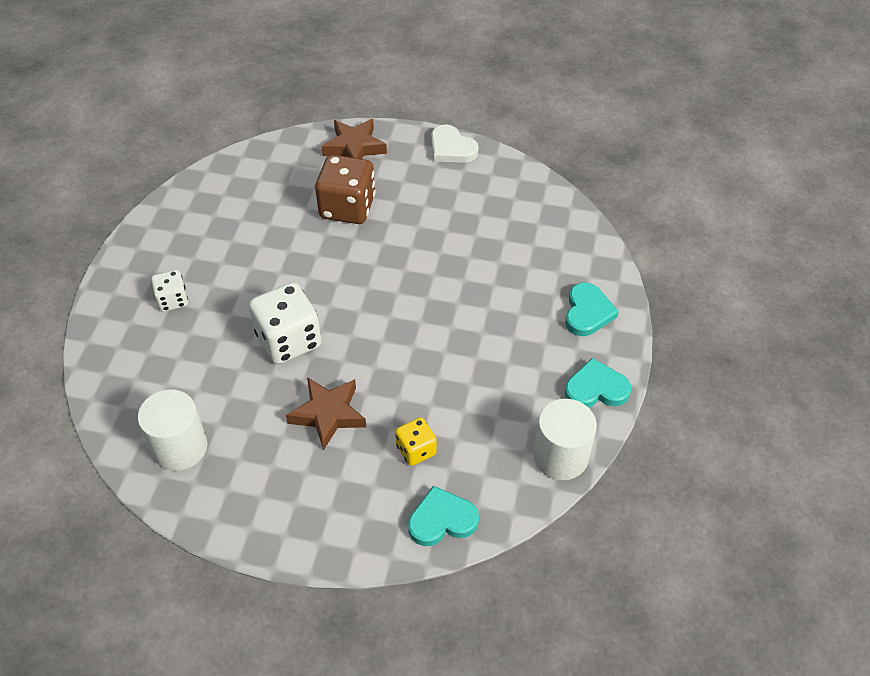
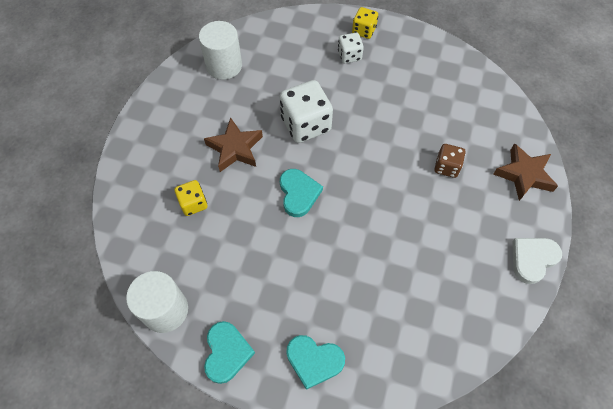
camera: 95 degrees right, 10 degrees up
brown dice [315,155,376,224] -> brown dice [434,144,466,178], size x0.55
turquoise heart [408,486,479,546] -> turquoise heart moved to [280,169,323,217]
none -> yellow dice [352,7,378,39]

